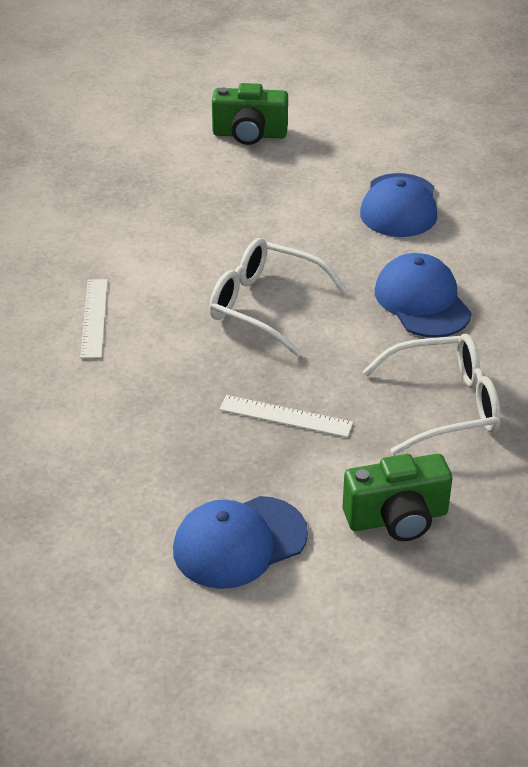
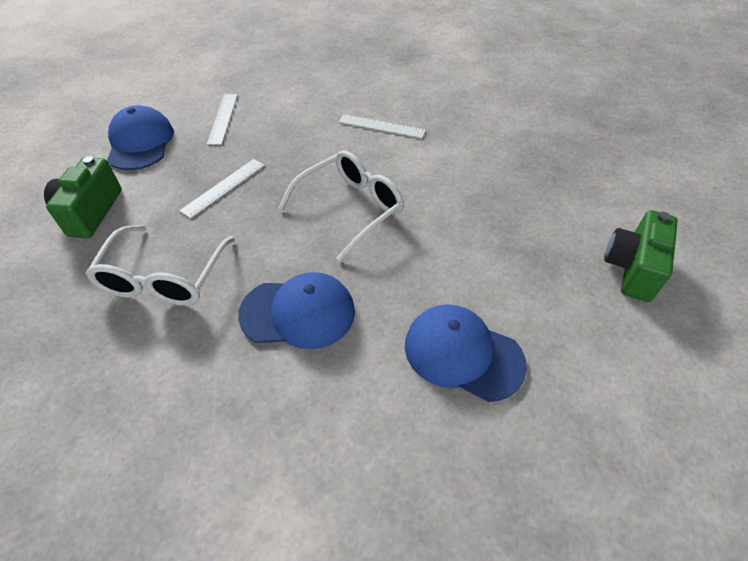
camera: 110 degrees right, 10 degrees up
none -> white ruler [207,94,238,145]

